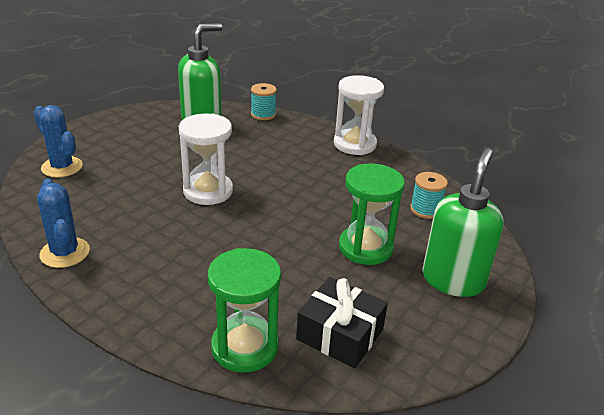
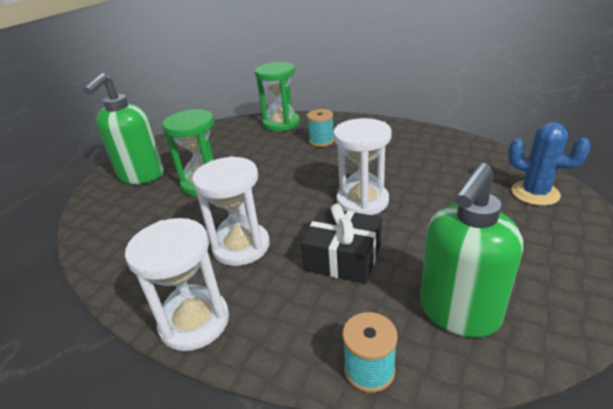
camera: 175 degrees right, 0 degrees up
blue cactus [37,179,90,268] -> none
black gift [296,277,388,368] -> black gift moved to [301,204,382,284]
turquoise spool [410,172,448,219] -> turquoise spool moved to [307,109,334,147]
none -> white hourglass [192,156,270,266]

